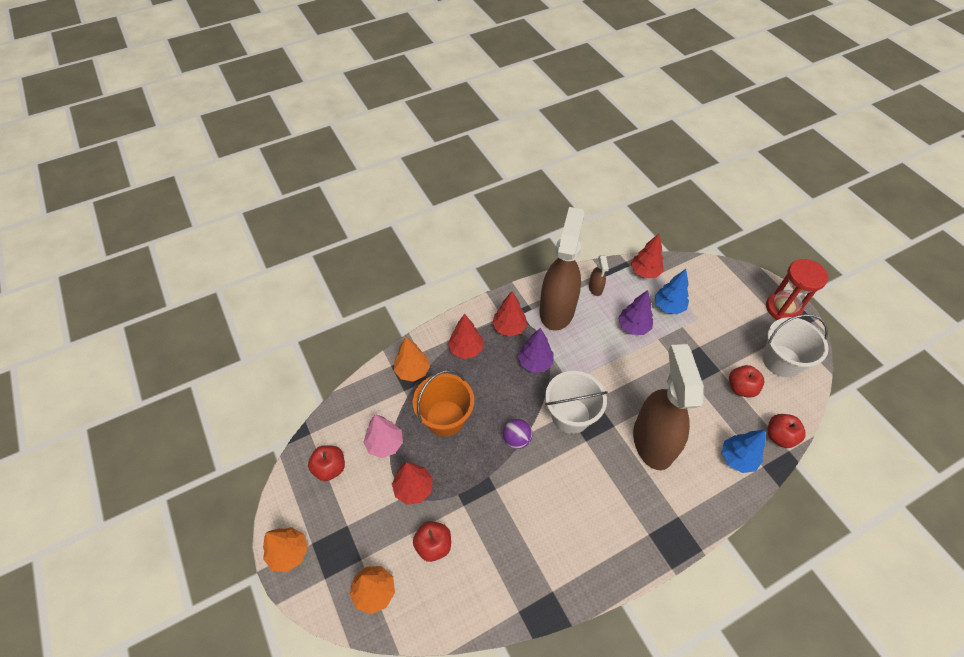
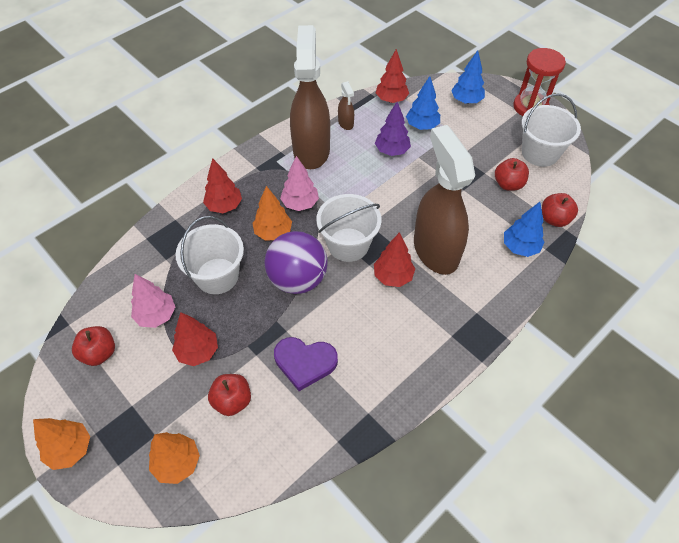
camera: 15 degrees left, 0 degrees up
orange tree [394,337,430,382] -> orange tree moved to [252,186,292,241]
orange bucket [413,370,474,437] -> white bucket [175,216,244,294]
red tree [492,291,527,337] -> red tree moved to [374,232,415,287]
purple ball [503,419,533,449] -> purple ball [265,231,328,294], size x1.93
purple tree [518,328,554,373] -> pink tree [280,156,319,211]
none -> purple heart [274,337,338,391]
none -> blue tree [451,50,485,104]

